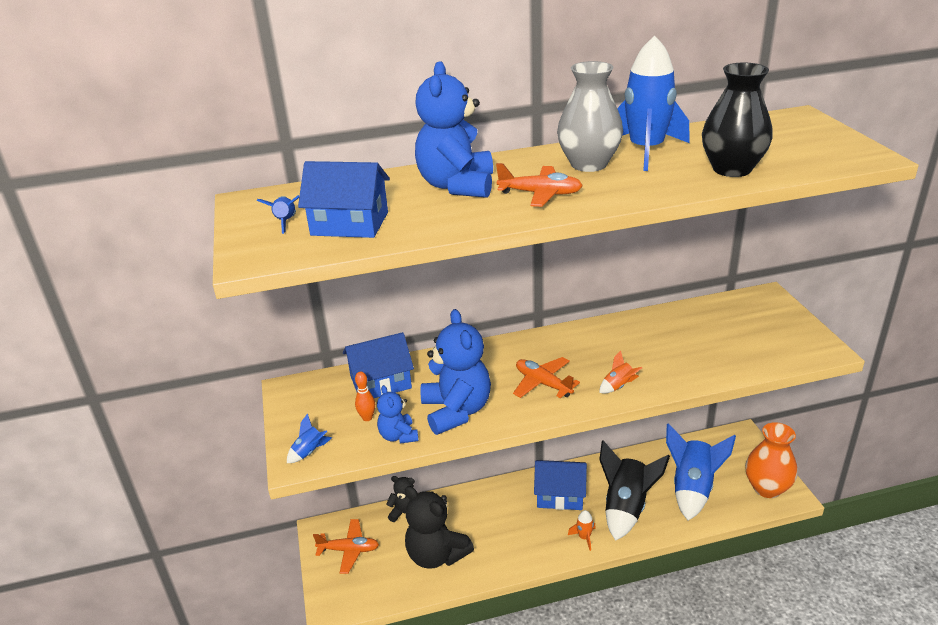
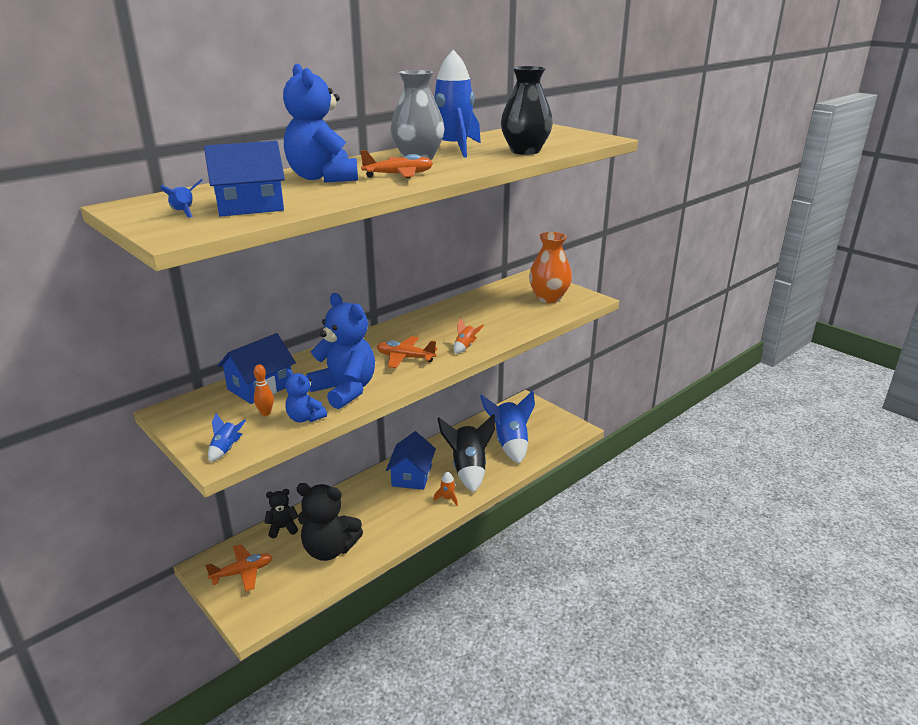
camera: 30 degrees left, 5 degrees down
blue house [534,460,587,510] -> blue house turned 60 degrees counterclockwise [386,431,436,490]
orange vase [745,422,798,498] -> orange vase moved to [529,232,572,303]

